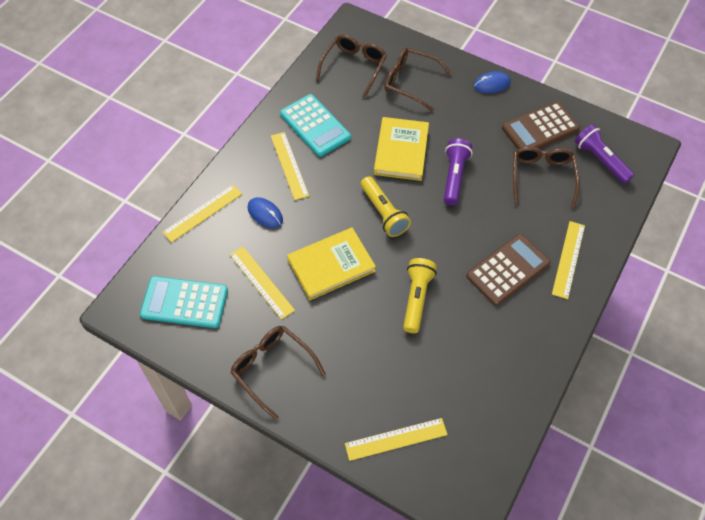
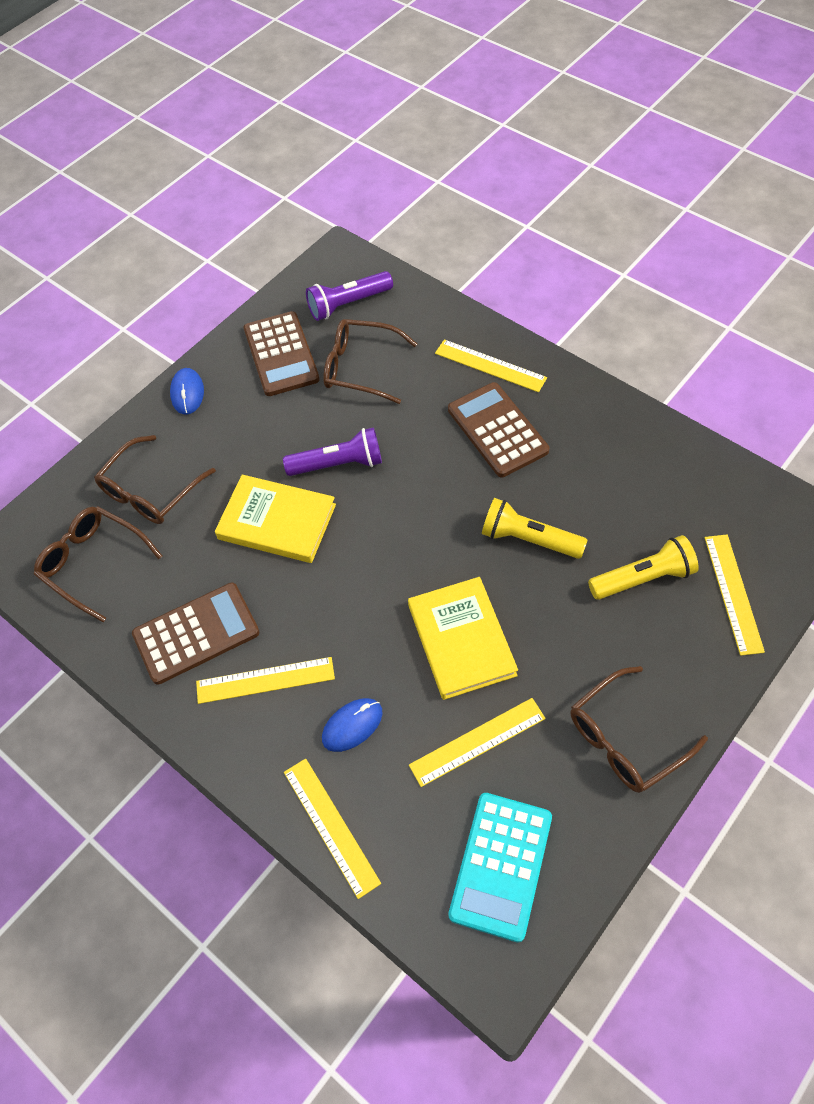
camera: 75 degrees left, 0 degrees up
turquoise calculator [280,94,351,157] -> brown calculator [132,583,259,685]
yellow flashlight [361,176,411,237] -> yellow flashlight moved to [588,535,699,600]
purple flashlight [444,139,473,205] -> purple flashlight turned 150 degrees clockwise [283,427,382,476]

